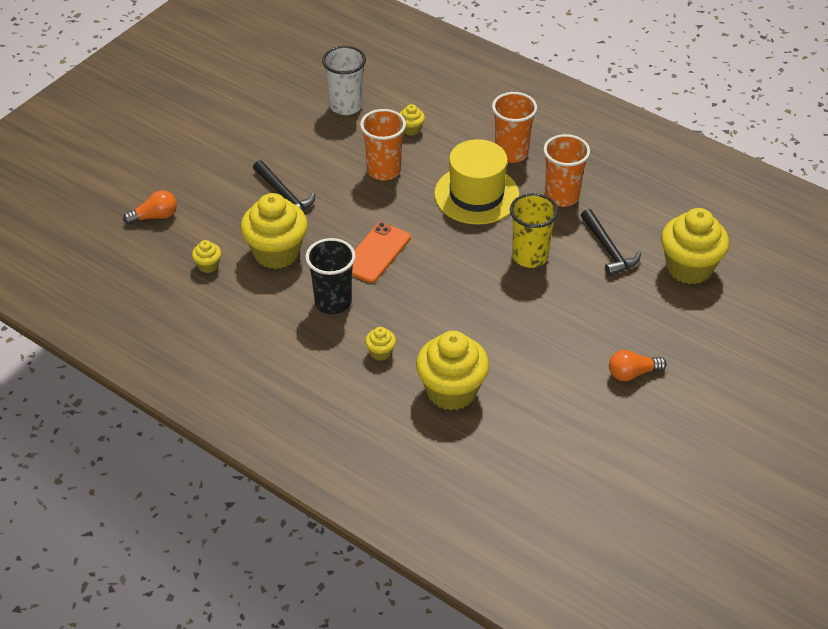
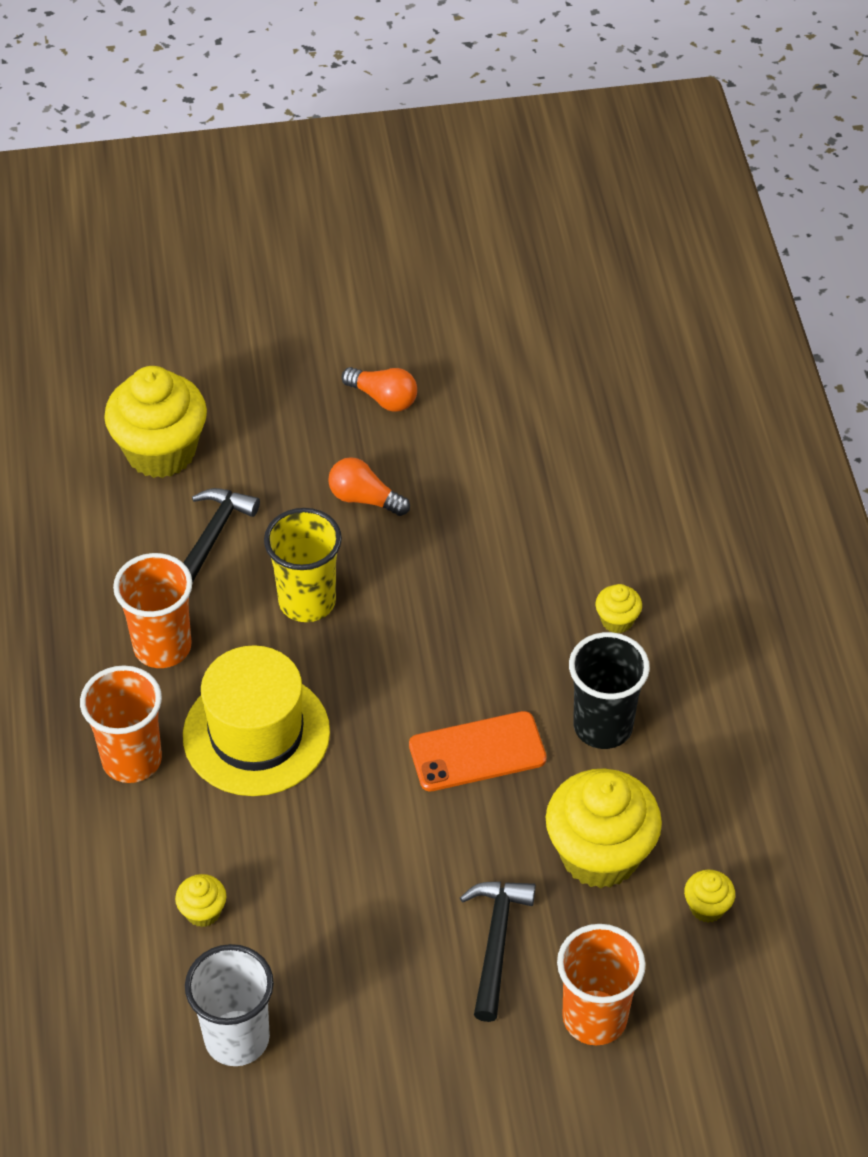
camera: 135 degrees left, 5 degrees up
orange light bulb [123,190,177,225] -> orange light bulb moved to [328,457,410,516]
orange cup [360,109,406,180] -> orange cup moved to [557,924,646,1045]
yellow cupcake [416,331,489,410] -> none

